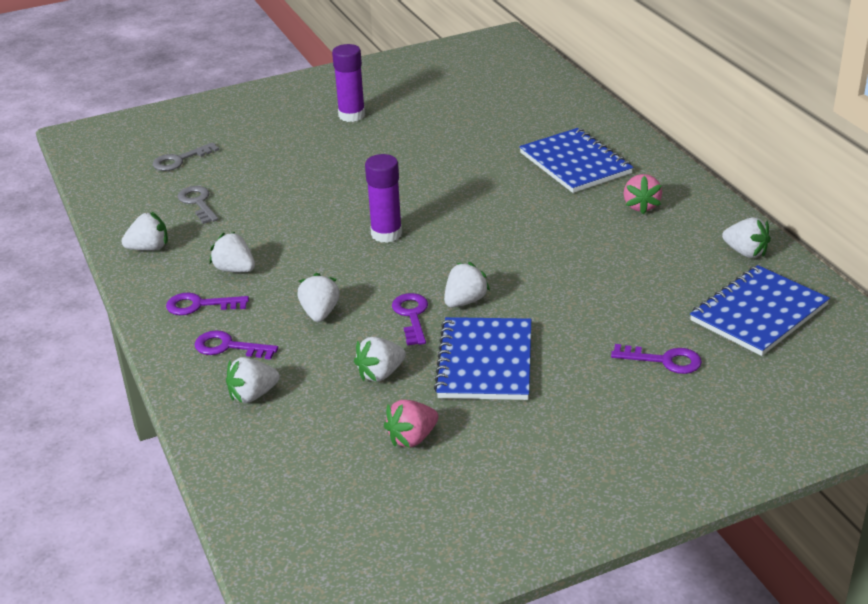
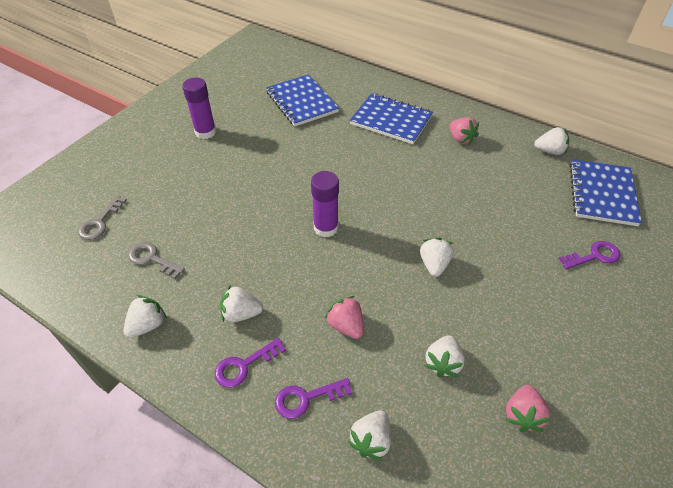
camera: 35 degrees left, 15 degrees up
white strawberry [298,273,340,322] -> pink strawberry [325,296,363,339]
purple key [392,293,428,346] -> none
blue notebook [434,317,531,400] -> blue notebook moved to [266,74,339,126]

